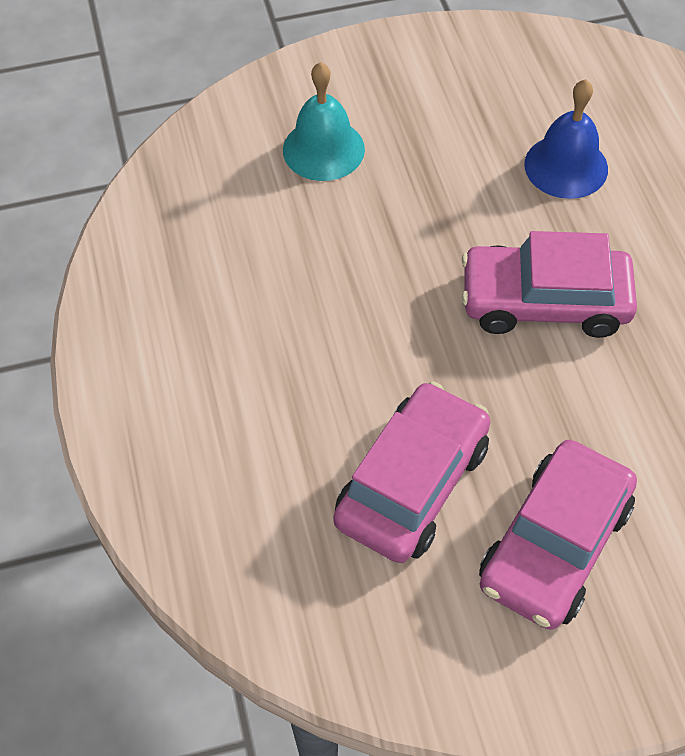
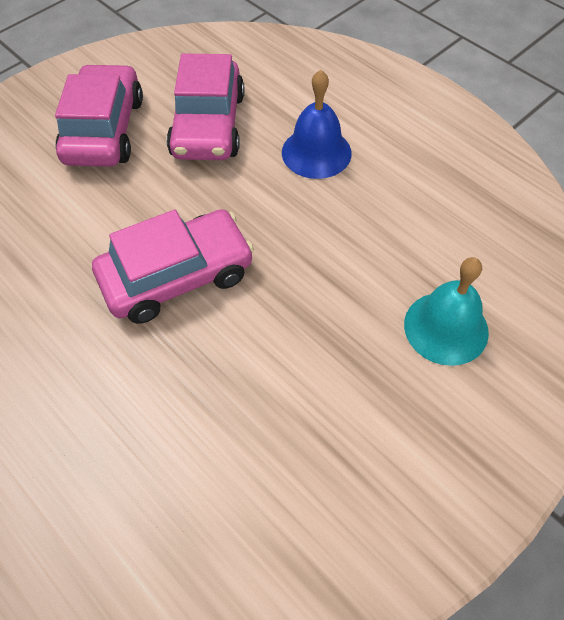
camera: 150 degrees right, 0 degrees up
blue bell [524,79,608,199] -> blue bell moved to [282,70,351,179]

